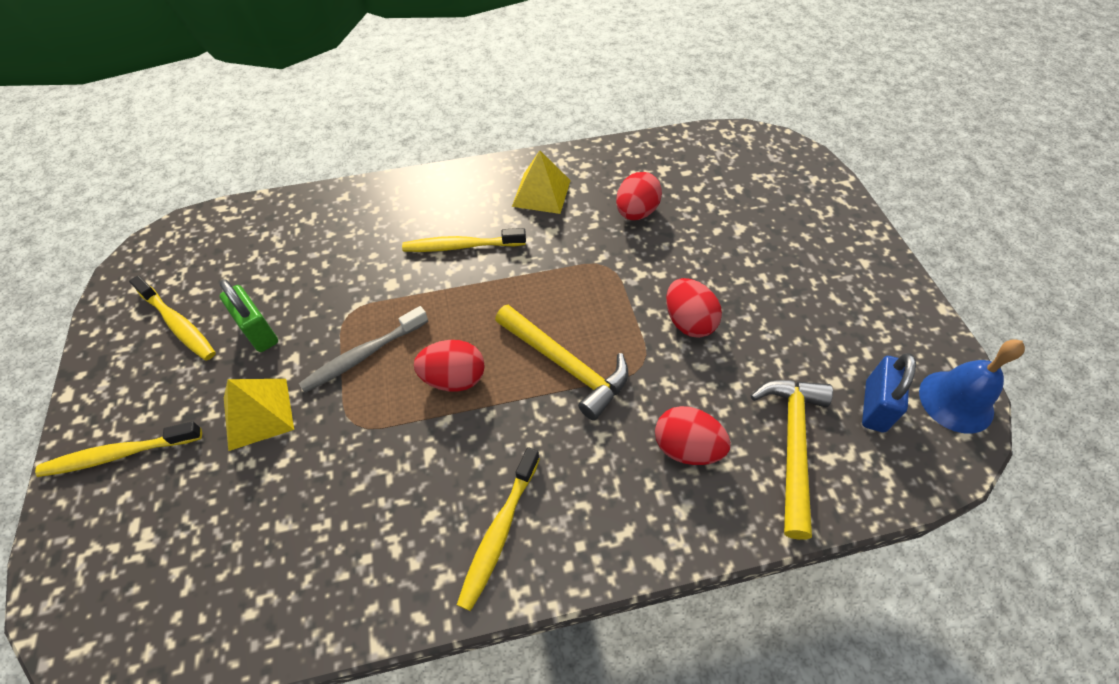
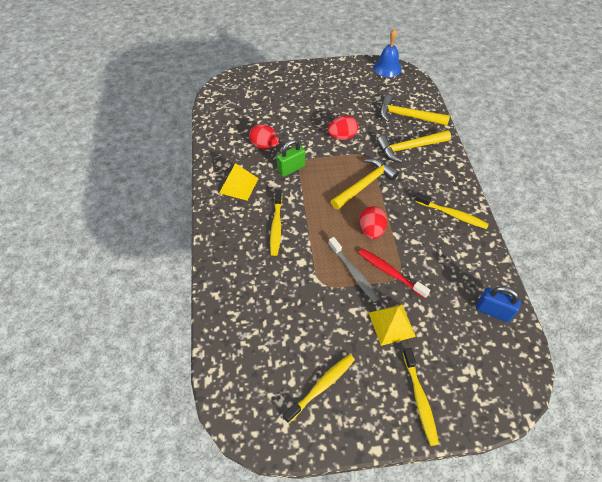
camera: 85 degrees left, 0 degrees up
green padlock [219,279,278,352] -> green padlock moved to [277,140,305,177]
red egg [655,406,731,465] -> yellow hammer [377,130,451,163]
blue padlock [862,353,916,432] -> blue padlock moved to [476,286,521,322]
none -> red toothbrush [359,249,431,298]

